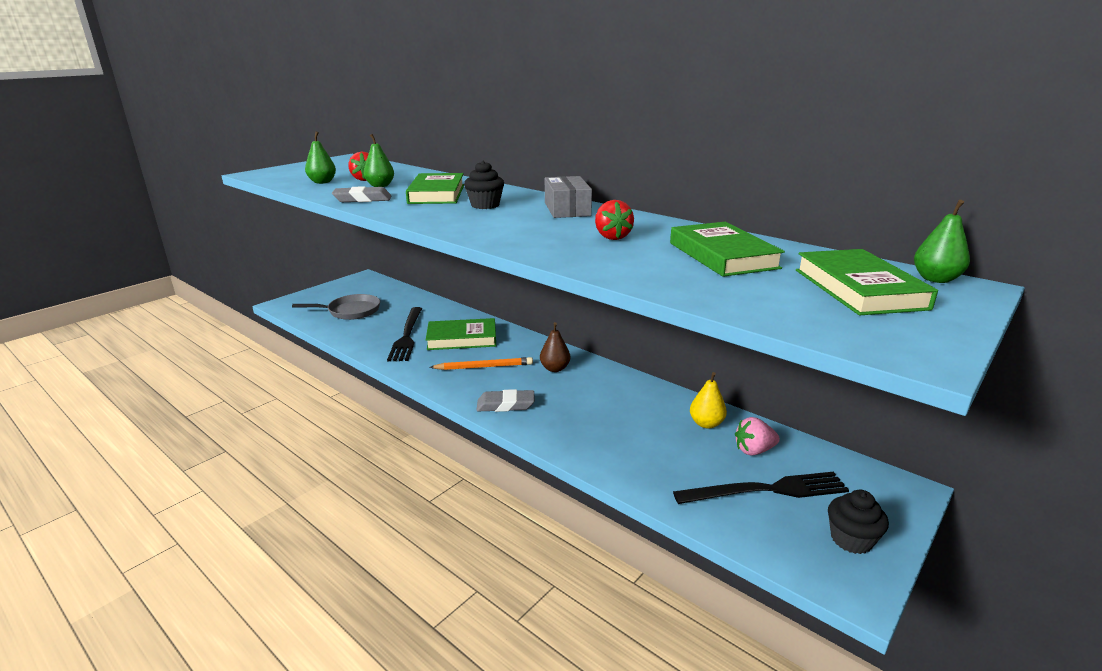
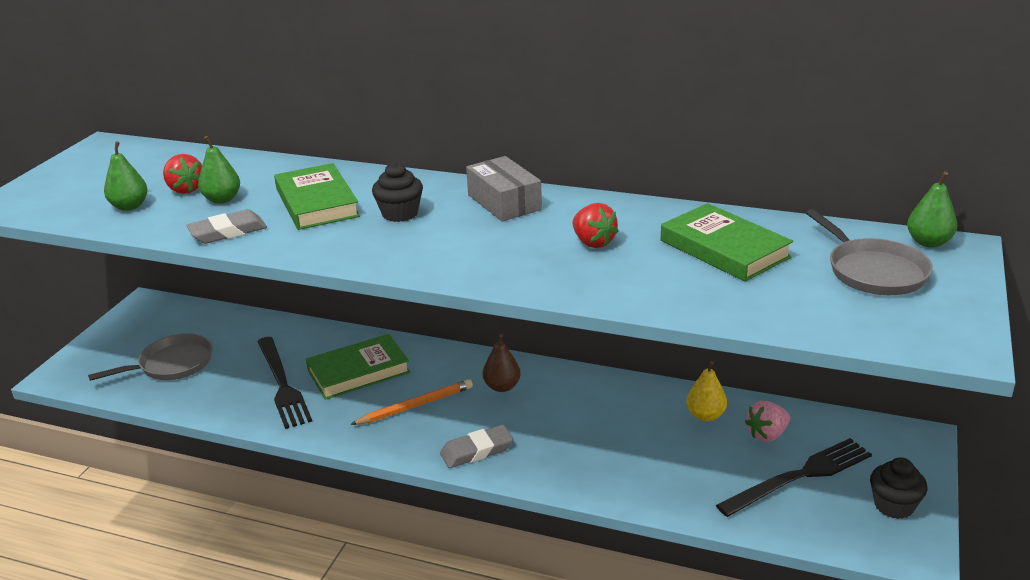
camera: 20 degrees left, 5 degrees up
green book [796,249,938,315] -> grey pan [806,209,933,295]

